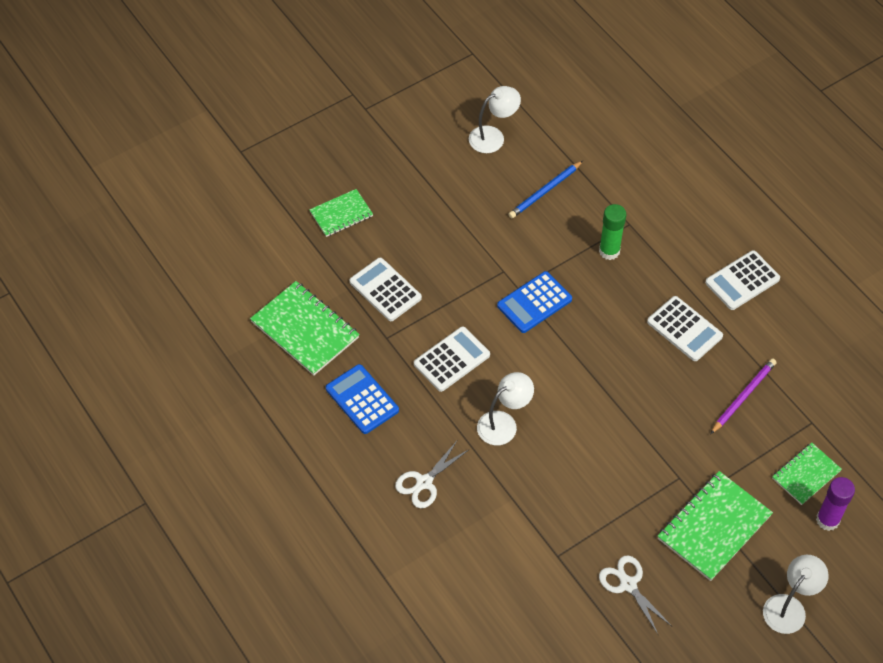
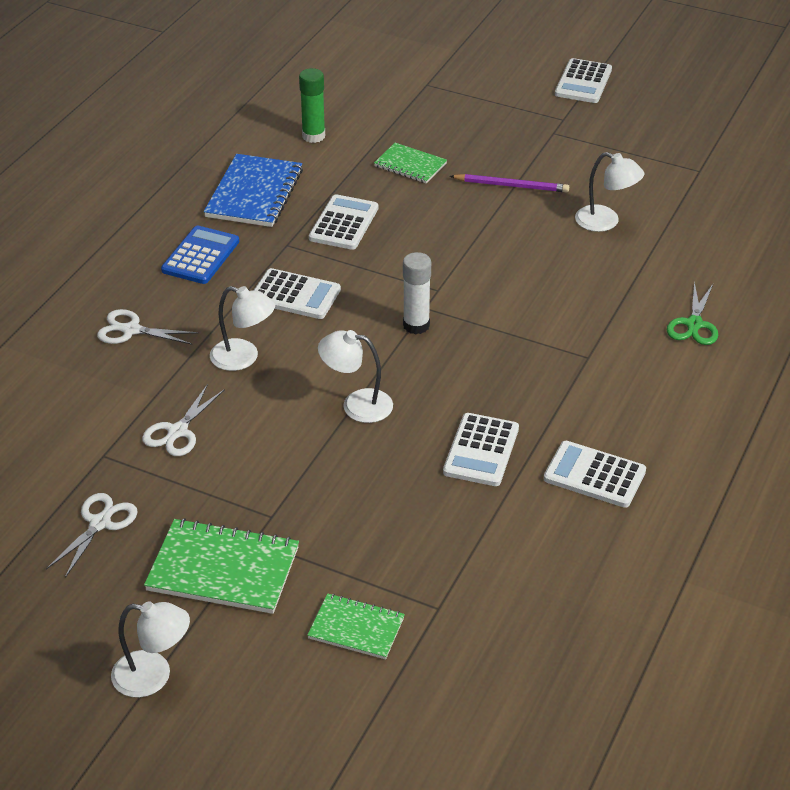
camera: 60 degrees right, 15 degrees down
green notebook [250,281,360,376] -> blue notebook [204,154,303,227]
blue calculator [497,271,572,333] -> white glue stick [403,252,431,334]
blue pencil [508,161,583,218] -> none
green glue stick [599,204,626,260] -> green glue stick moved to [299,68,325,143]
purple pencil [711,358,777,434] -> purple pencil moved to [450,174,569,193]
purple glue stick [816,477,855,531] -> none
none -> white scissors [142,384,225,456]
none -> white lamp [318,330,393,423]
none -> white calculator [555,58,612,103]
none -> green scissors [667,282,718,345]

